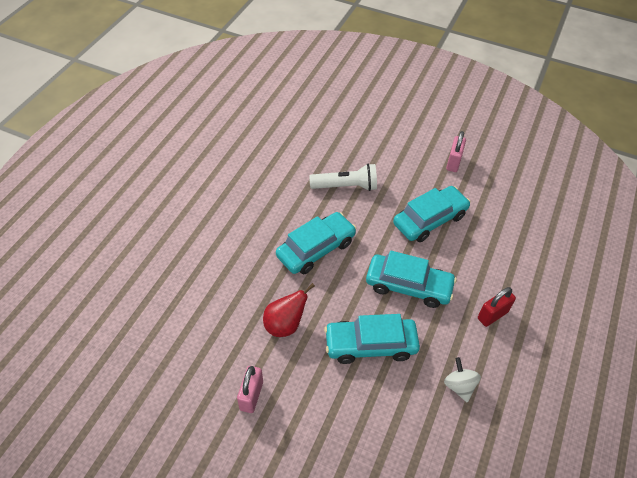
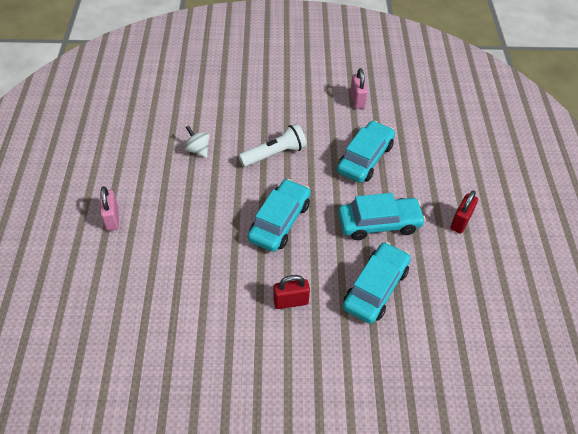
camera: 25 degrees left, 0 degrees up
pink padlock [237,366,263,413] -> pink padlock moved to [100,186,119,231]
red pear [263,283,315,337] -> red padlock [274,275,310,309]
turquoise car [324,314,420,364] -> turquoise car turned 150 degrees clockwise [343,242,411,324]
white spinning top [444,357,481,402] -> white spinning top moved to [184,126,209,158]

